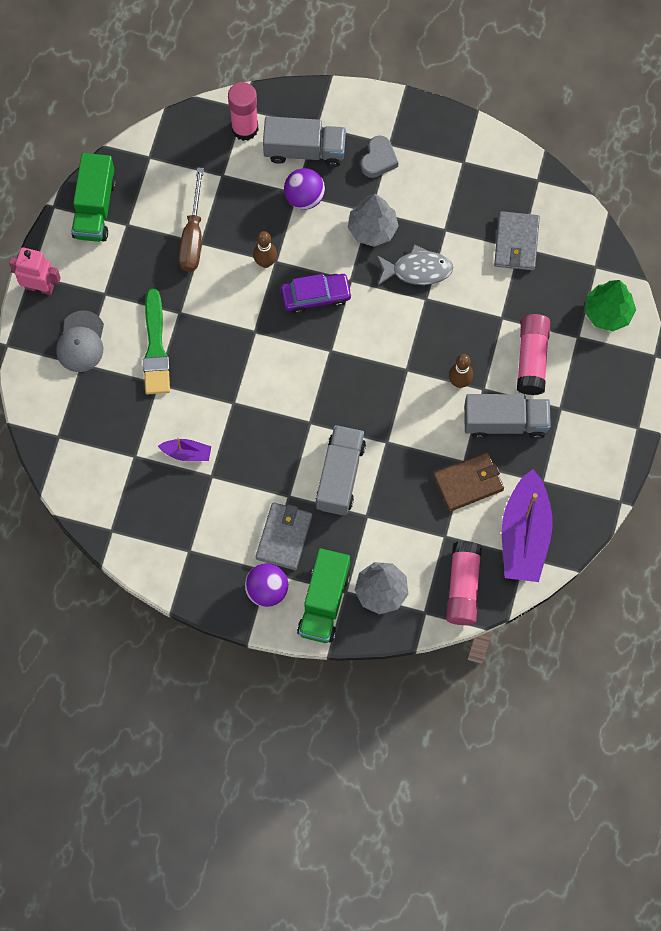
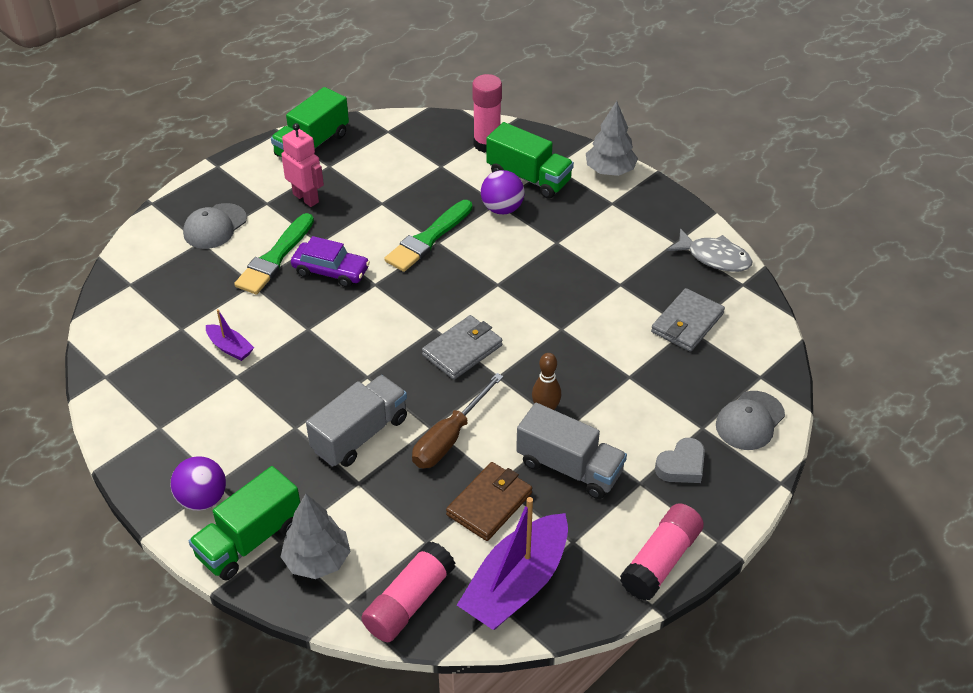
camera: 30 degrees right, 25 degrees down
pink robot [9,247,61,295] -> pink robot moved to [281,123,324,207]
brown screwdriver [178,167,204,272] -> brown screwdriver moved to [412,373,504,468]
brown bowling pin [253,231,277,268] -> green brush [384,200,473,272]
grey wallet [256,502,312,570] -> grey wallet moved to [422,315,502,380]
grey truck [263,116,346,167] -> green truck [486,122,574,199]
purple car [281,274,352,314] -> purple car moved to [291,236,370,287]
grey tree [348,193,399,247] -> grey tree moved to [586,101,638,176]
grey heart [361,135,398,178] -> grey heart moved to [655,438,705,483]
grey fish [377,244,453,285] -> grey fish moved to [667,228,753,272]
brown wallet [433,452,504,511] -> brown wallet turned 60 degrees counterclockwise [446,462,532,541]
pink glue stick [517,314,550,395] -> pink glue stick moved to [620,503,704,601]
green tree [585,280,636,332] -> grey cap [716,391,785,450]

